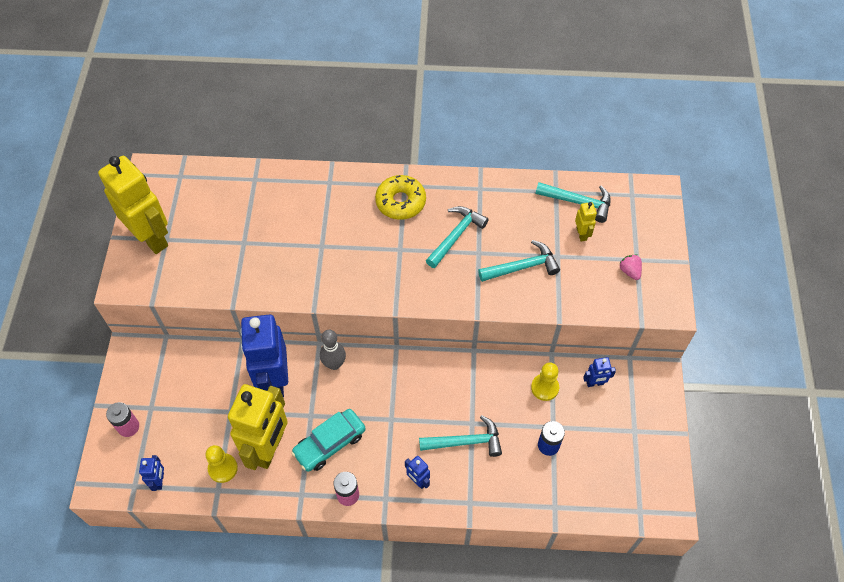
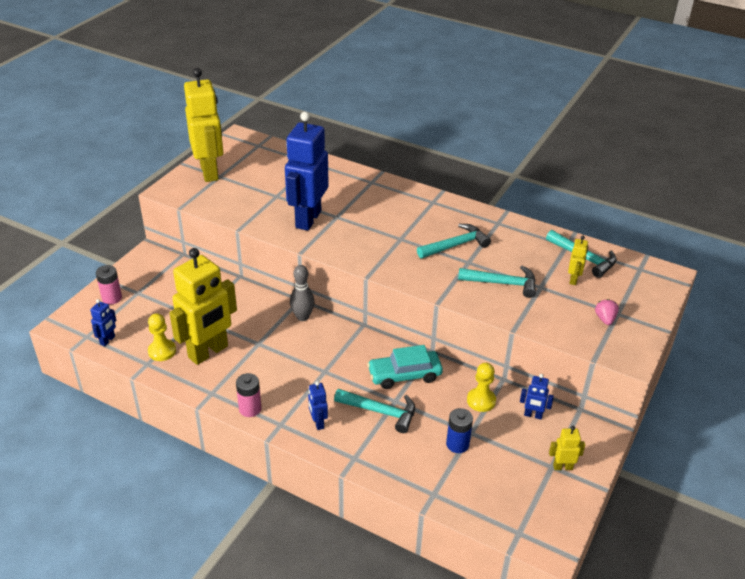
camera: 25 degrees right, 20 degrees down
blue robot [240,314,288,398] -> blue robot moved to [285,112,328,231]
turquoise car [291,409,366,472] -> turquoise car moved to [367,345,443,389]
yellow donut [375,175,426,220] -> none
none -> yellow robot [549,426,585,470]

